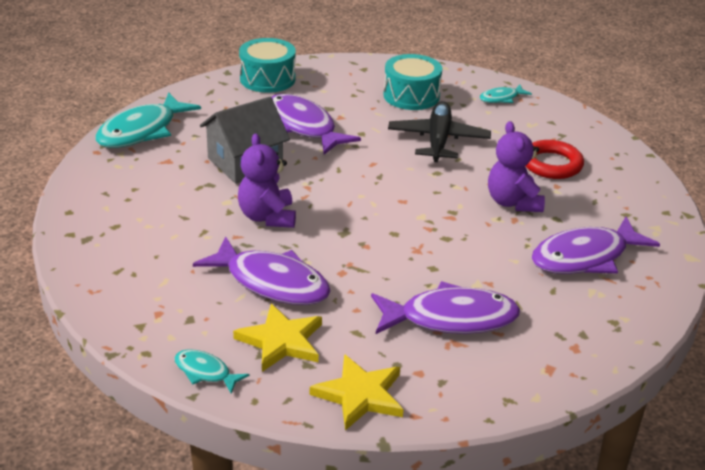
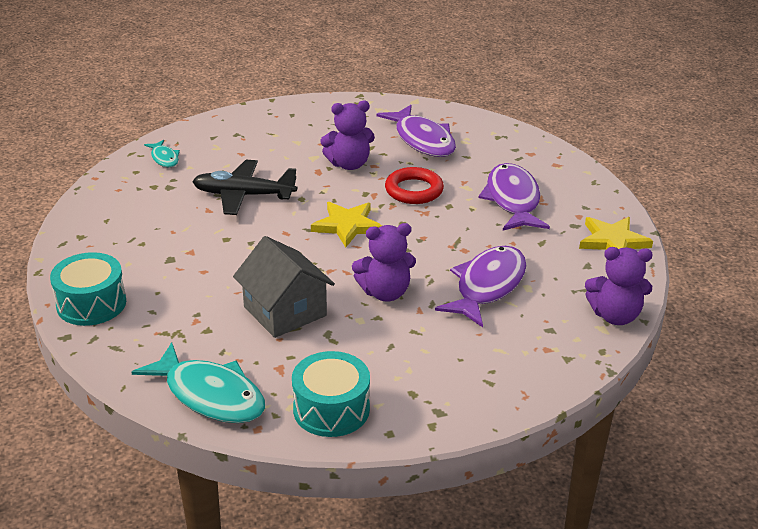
camera: 90 degrees left, 0 degrees up
turquoise fish [174,349,249,394] -> purple teddy bear [585,247,653,325]
yellow star [233,304,322,372] -> yellow star moved to [311,202,382,247]
purple fish [272,94,361,155] -> none
turquoise drum [383,54,442,110] -> turquoise drum moved to [292,351,370,437]
red ring [525,140,584,179] -> red ring moved to [385,167,444,204]

